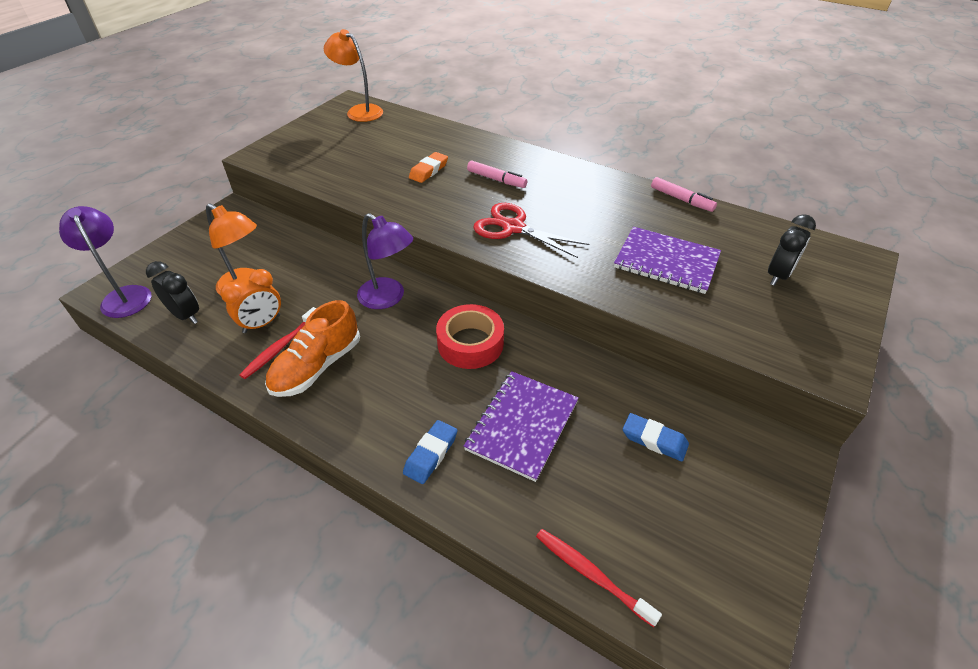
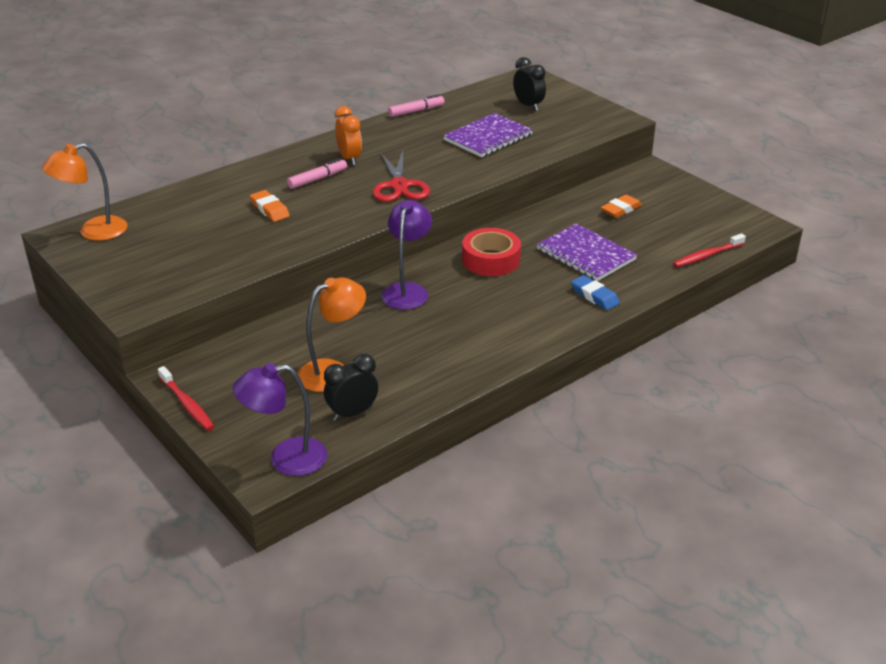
camera: 70 degrees left, 10 degrees down
orange clock [220,269,281,333] -> orange clock moved to [335,106,362,165]
red toothbrush [239,307,317,379] -> red toothbrush moved to [158,366,214,431]
orange shoe [265,300,360,397] -> none
purple lamp [357,213,413,309] -> purple lamp turned 45 degrees counterclockwise [382,200,432,310]
red scissors [473,203,589,258] -> red scissors turned 60 degrees counterclockwise [373,151,430,202]
blue eraser [623,413,689,461] -> orange eraser [601,195,642,218]

